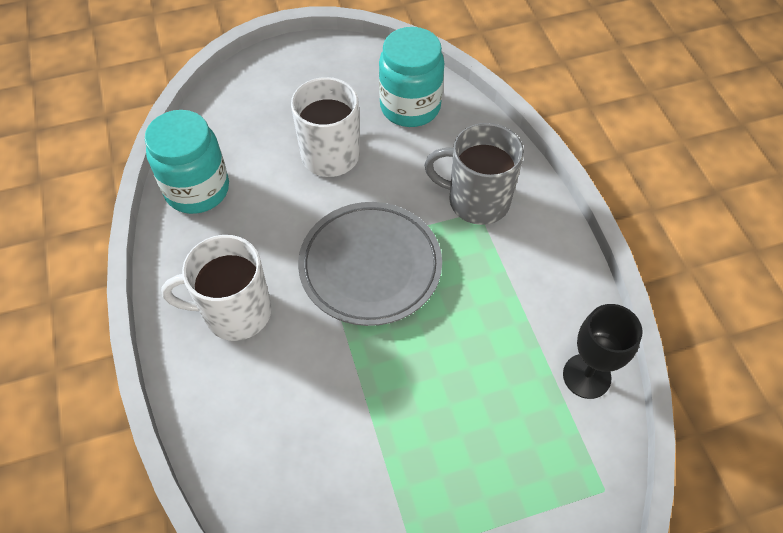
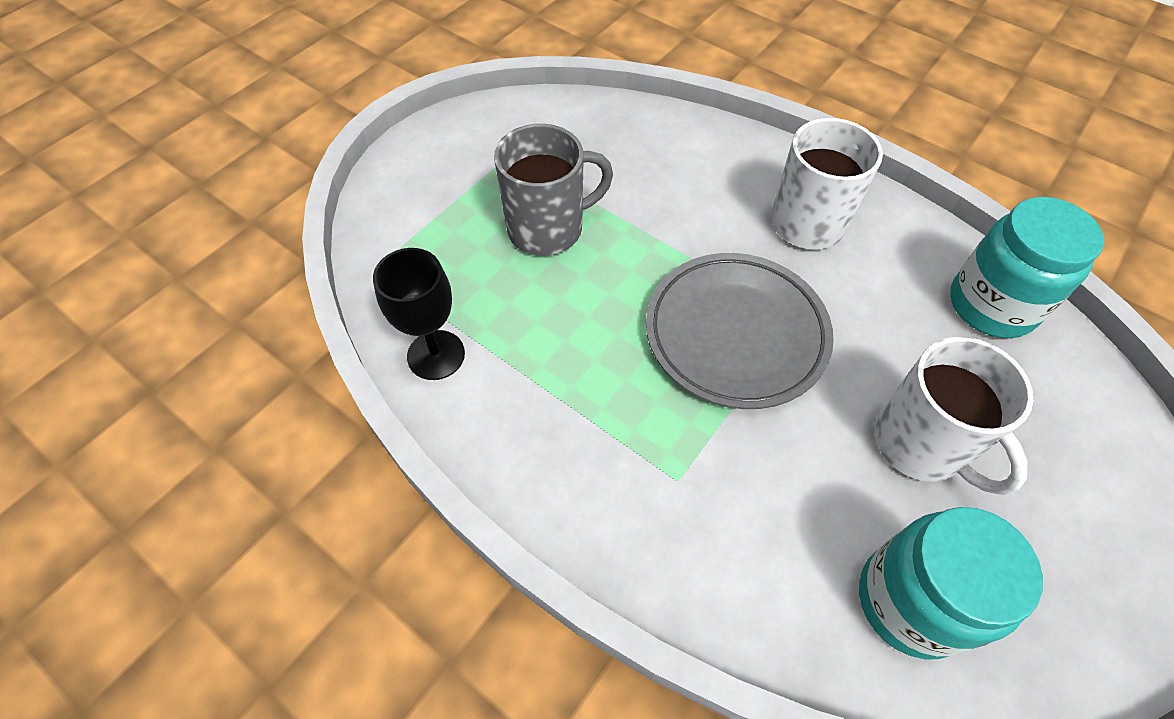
camera: 145 degrees right, 0 degrees up
grey mug [424,123,524,225] -> grey mug moved to [494,124,613,256]

